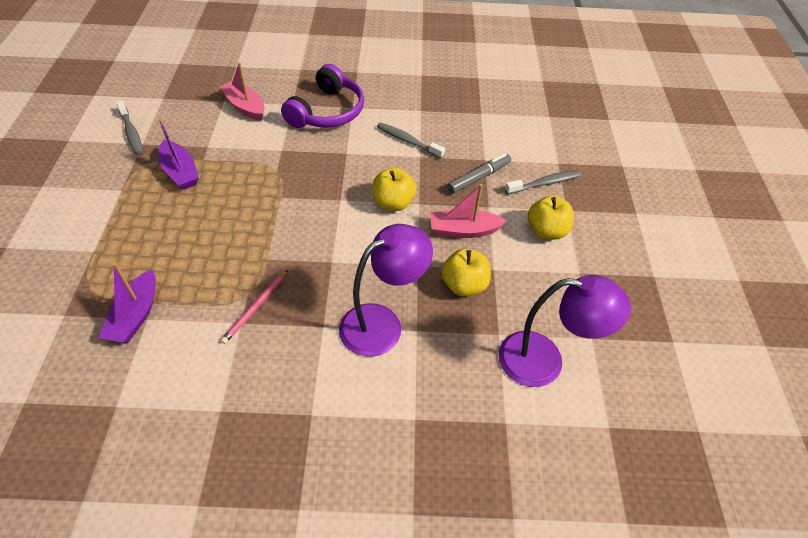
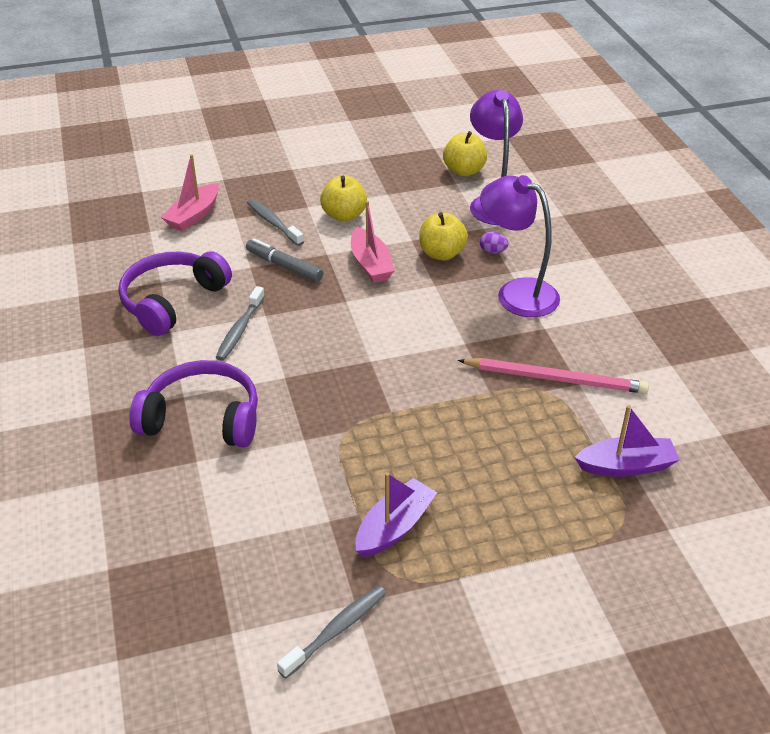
camera: 105 degrees left, 10 degrees down
pink boat [219,62,265,121] -> pink boat moved to [161,154,219,232]
pink pencil [221,270,288,344] -> pink pencil [458,358,649,394], size x1.68
yellow apple [372,168,416,211] -> yellow apple moved to [443,131,487,176]
none -> purple headphones [118,251,232,336]
none -> purple egg [480,232,508,254]

